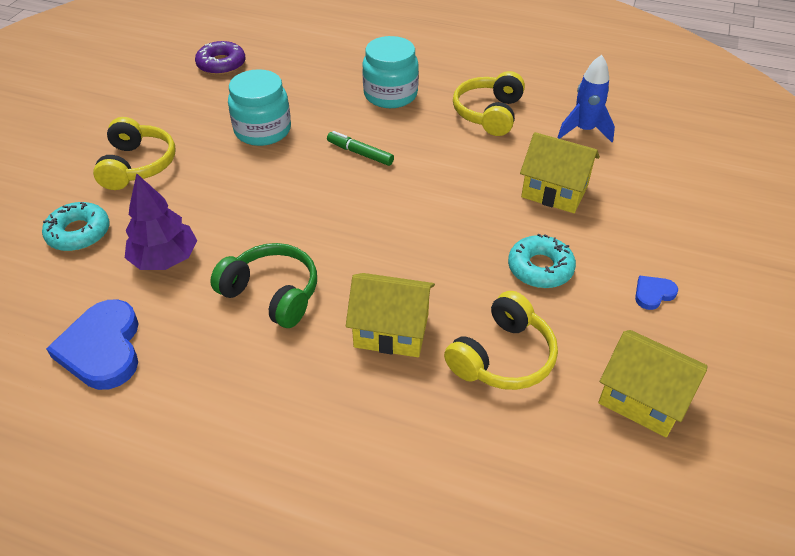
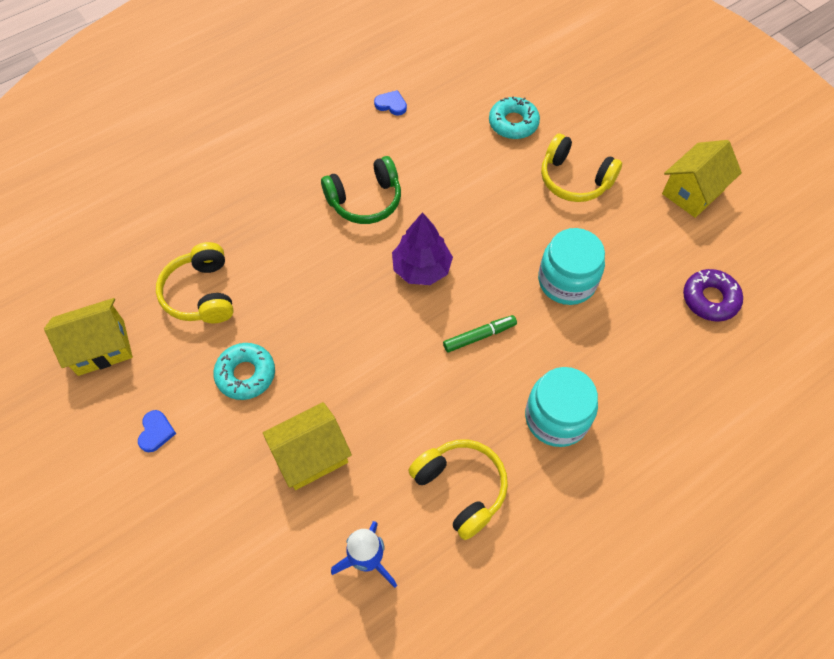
camera: 125 degrees right, 15 degrees up
blue heart [46,299,139,390] -> blue heart [374,90,407,116], size x0.48
purple tree [125,173,197,270] -> purple tree moved to [392,212,453,285]
yellow house [346,273,435,357] -> yellow house moved to [662,140,742,218]

